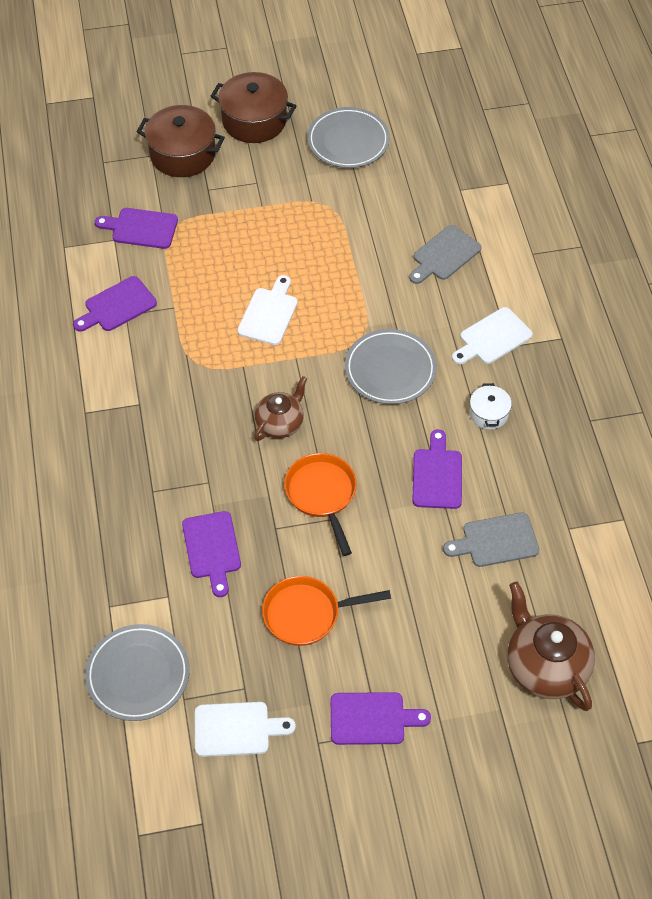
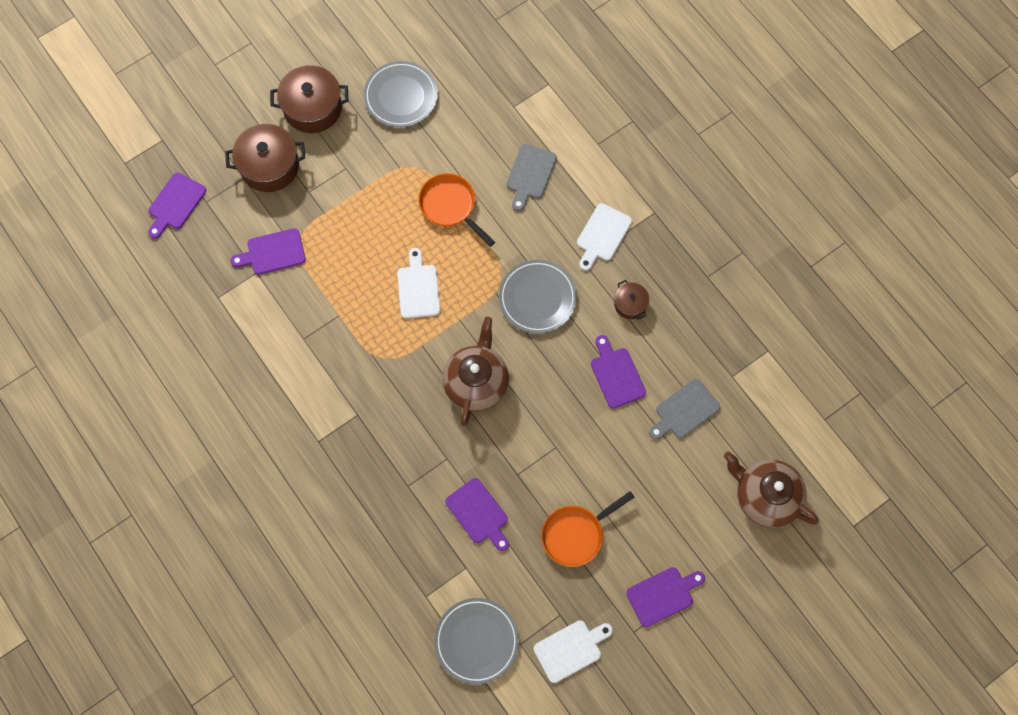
camera: 25 degrees left, 15 degrees up
purple cutting board [73,276,157,332] -> purple cutting board moved to [148,173,206,239]
brown teapot [254,376,307,441] -> brown teapot [442,317,509,426], size x1.59
orange pan [284,453,357,556] -> orange pan moved to [418,173,495,247]
white pot [470,383,512,430] -> brown pot [614,280,649,320]

